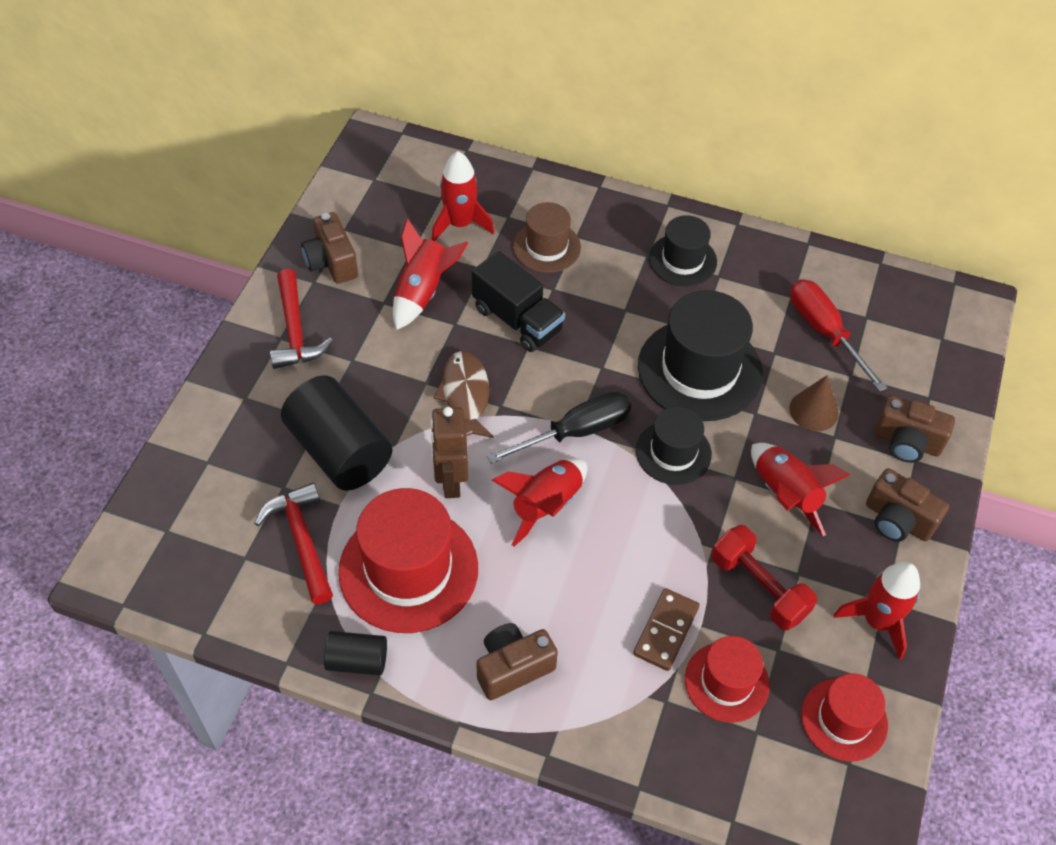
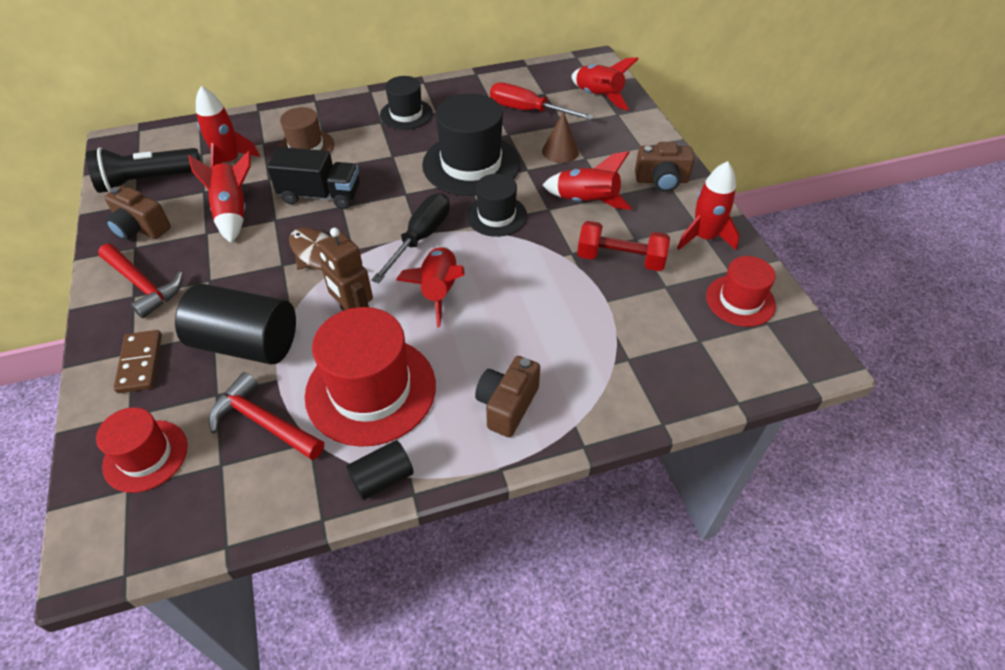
camera: 35 degrees left, 5 degrees down
brown domino [633,588,700,671] -> brown domino moved to [114,330,162,393]
red hat [685,636,770,723] -> red hat moved to [96,407,188,493]
brown camera [874,395,955,463] -> none
none -> black flashlight [86,147,201,193]
none -> red rocket [572,57,638,111]

